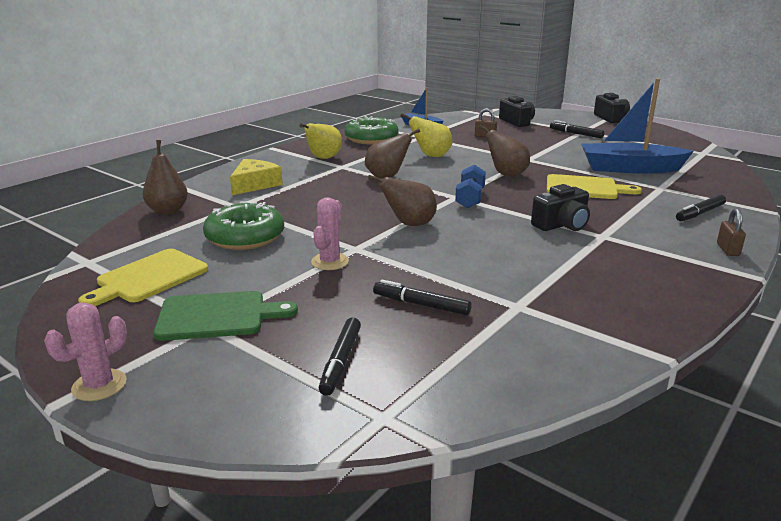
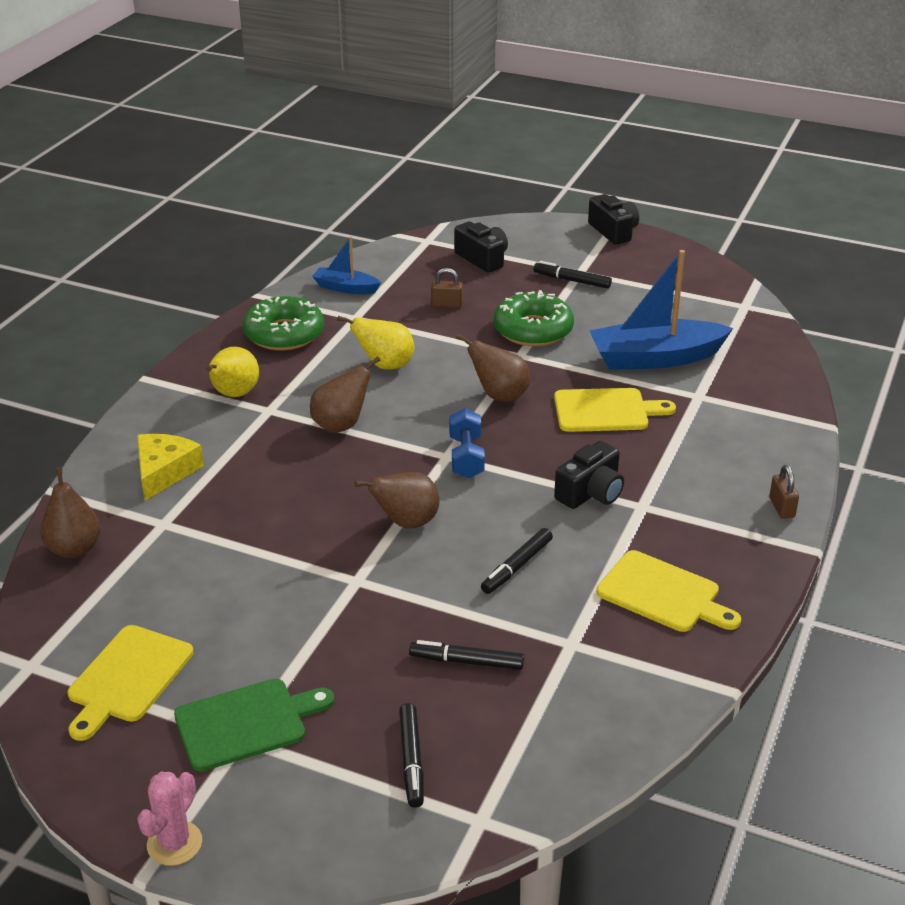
camera: 15 degrees left, 10 degrees up
green donut [203,202,284,250] -> green donut moved to [494,290,574,346]
pink cactus [311,197,349,270] -> none
black marker [676,194,726,221] -> black marker moved to [481,528,553,594]
none -> yellow cutting board [596,550,741,632]

